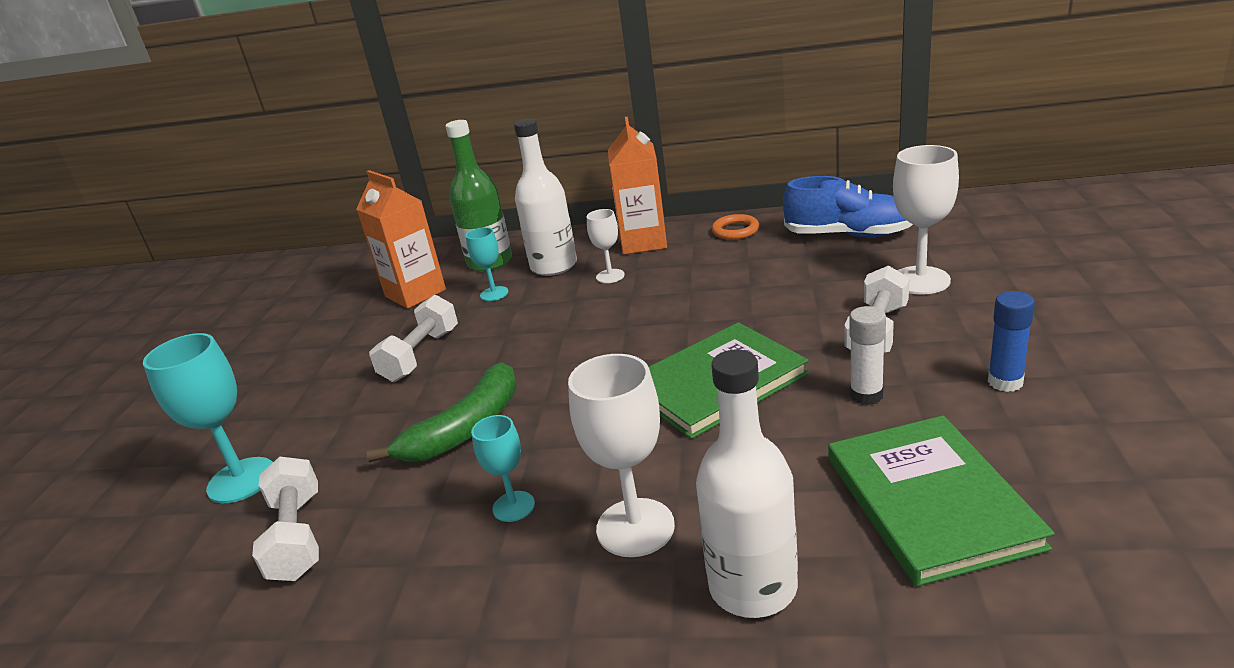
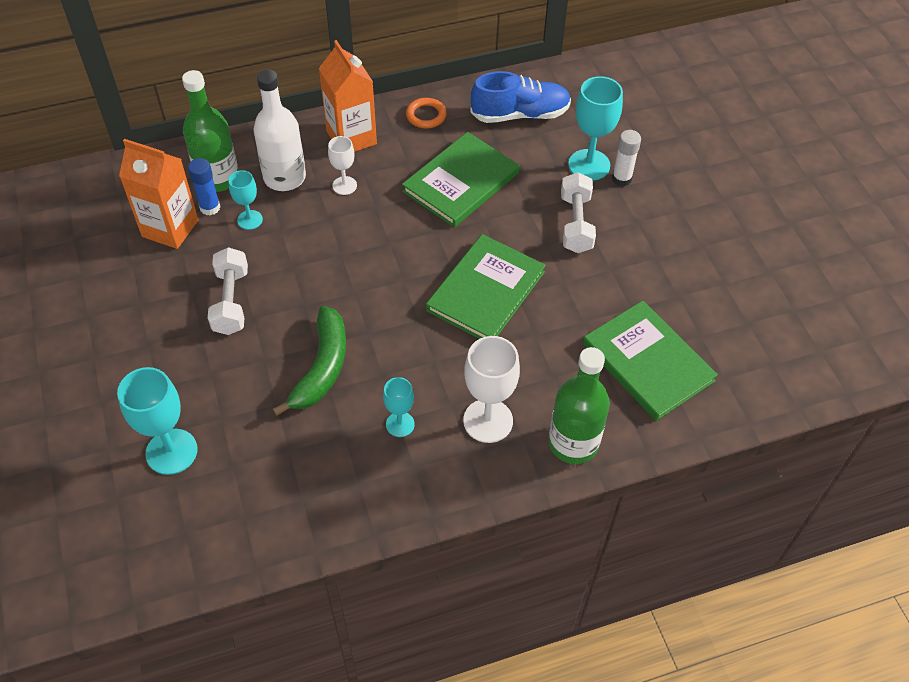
camera: 30 degrees left, 25 degrees up
white dumbbell [252,457,319,581] -> none
white bottle [696,349,798,618] -> green bottle [548,347,610,464]
white glue stick [849,306,886,405] -> white glue stick moved to [612,130,641,186]
white goblet [893,145,959,295] -> turquoise goblet [568,76,623,181]
blue glue stick [988,291,1035,392] -> blue glue stick moved to [188,158,220,216]
none -> green book [402,132,520,227]

